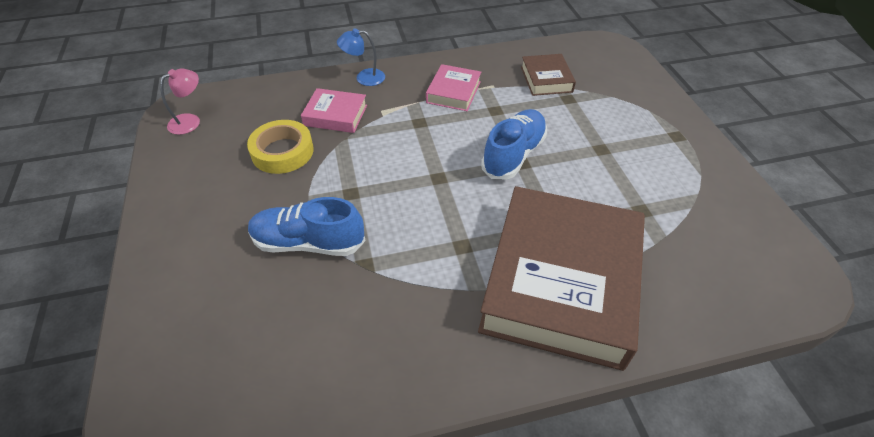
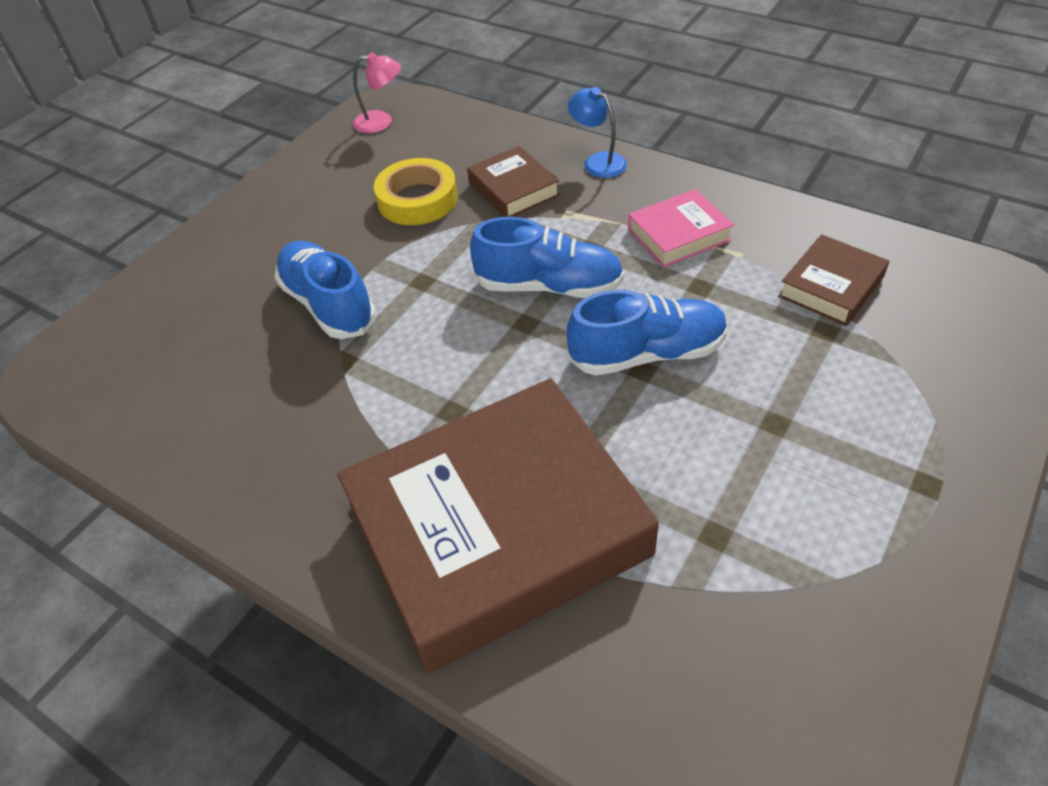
camera: 50 degrees right, 0 degrees up
pink book [301,88,367,133] -> brown book [467,146,560,217]
none -> blue shoe [470,217,624,298]

